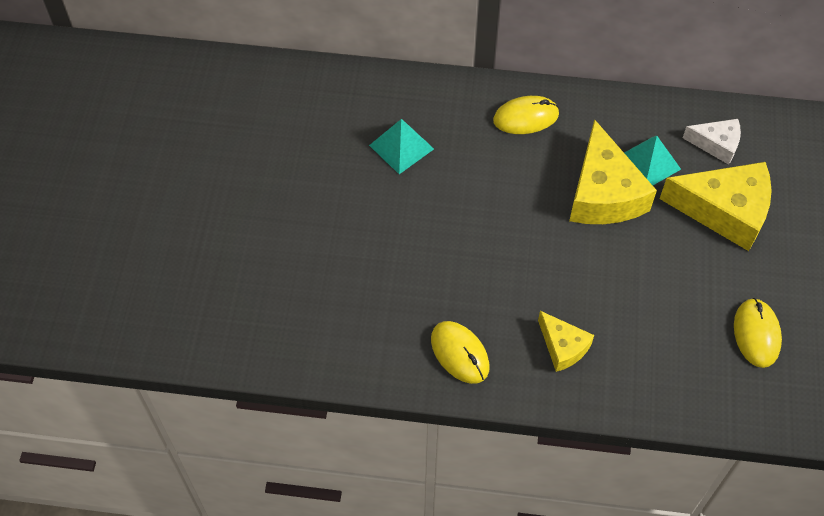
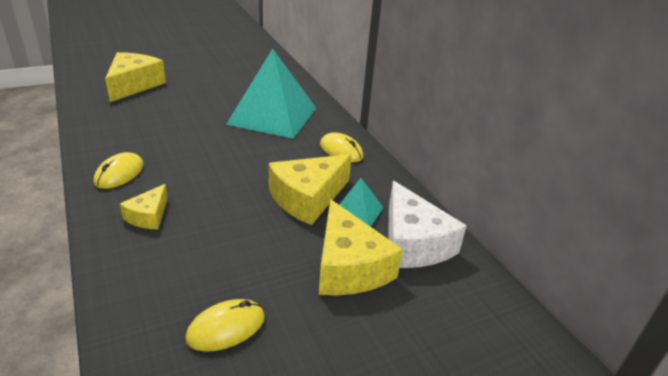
camera: 55 degrees right, 25 degrees down
turquoise pyramid [369,119,434,174] -> turquoise pyramid [226,49,316,139], size x2.15
white cheese [683,119,741,165] -> white cheese [389,181,467,268], size x1.85
none -> yellow cheese [105,52,166,102]

